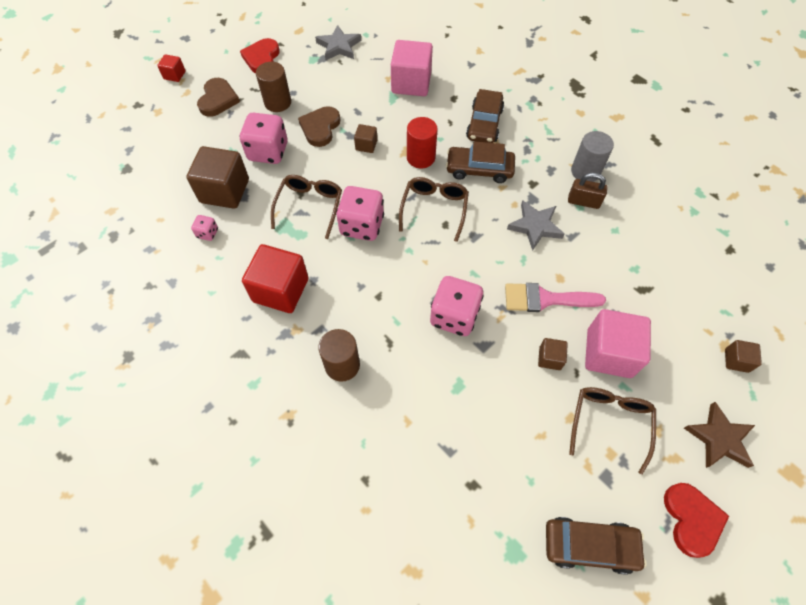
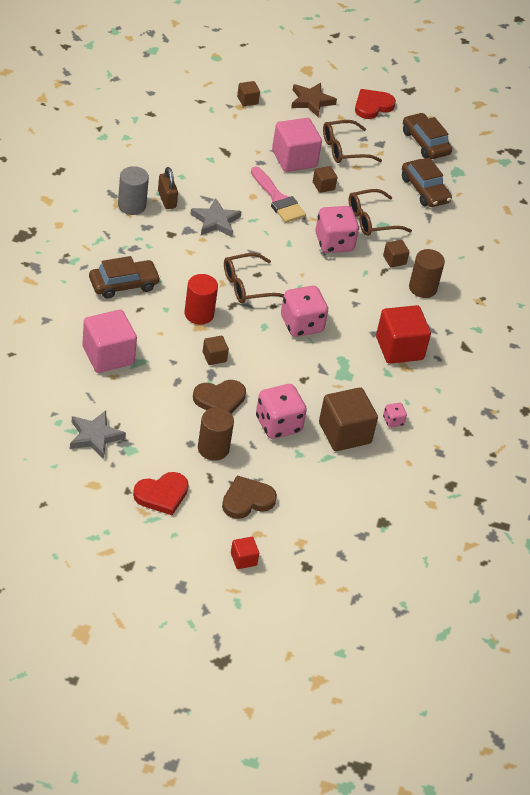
camera: 130 degrees left, 15 degrees down
brown glasses [271,175,342,239] -> brown glasses moved to [349,189,412,236]
brown car [446,141,515,183] -> brown car moved to [402,157,452,207]
none -> brown cube [383,240,409,268]

